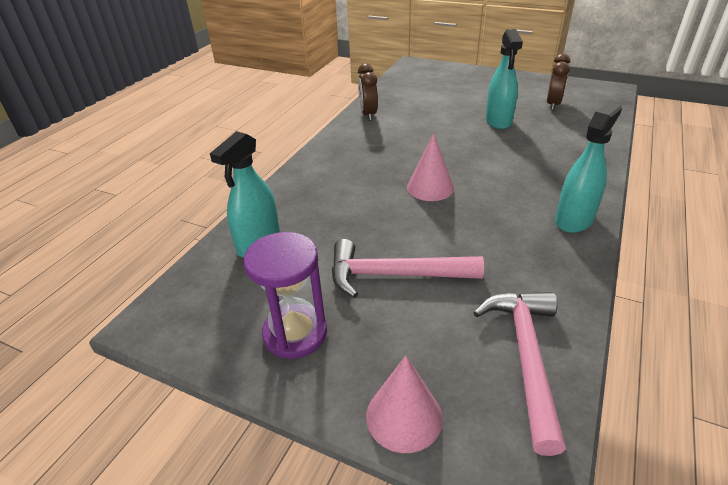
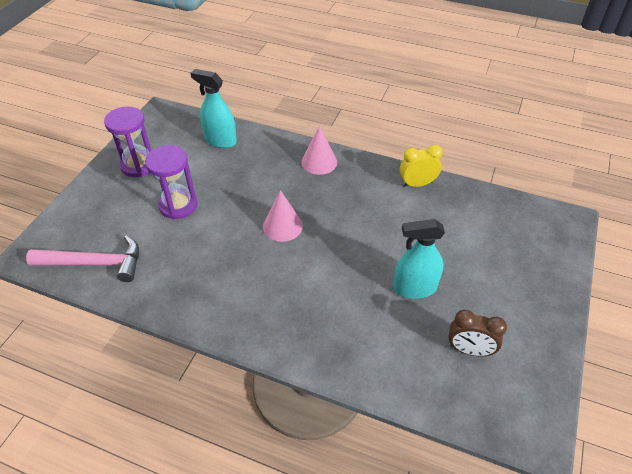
camera: 85 degrees right, 10 degrees up
pink hammer [332,239,484,298] -> purple hourglass [145,145,197,219]
brown clock [358,64,378,121] -> yellow clock [400,145,443,187]
pink cone [366,356,443,453] -> pink cone moved to [301,125,337,175]
turquoise spray bottle [555,102,622,233] -> none

